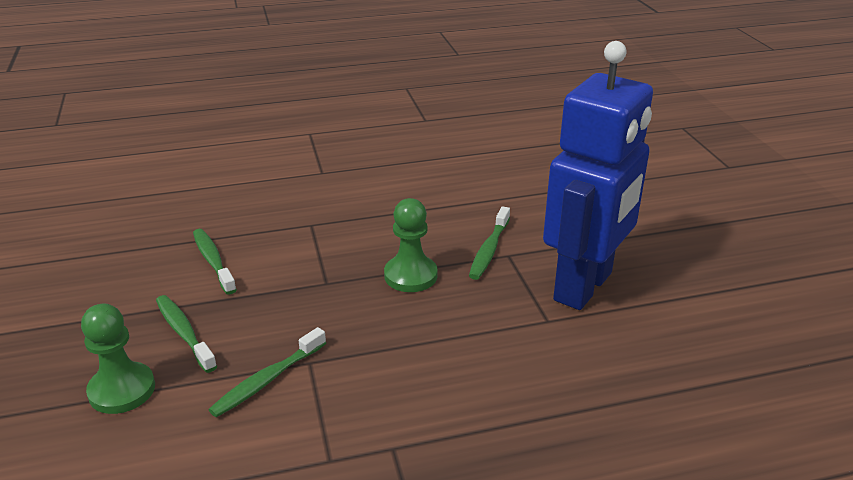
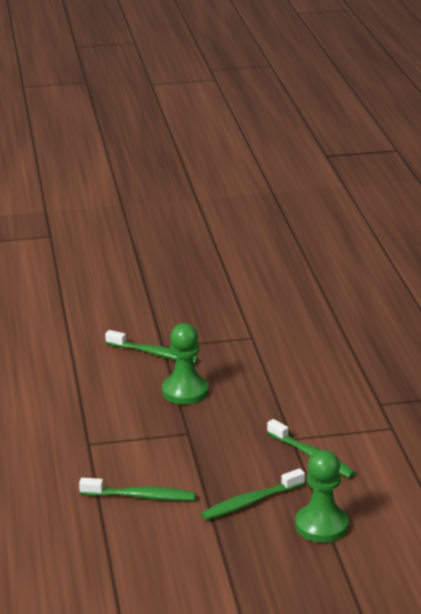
camera: 85 degrees left, 5 degrees down
green toothbrush [193,229,237,295] -> green toothbrush turned 150 degrees counterclockwise [79,478,196,501]
blue robot [543,41,653,310] -> none

